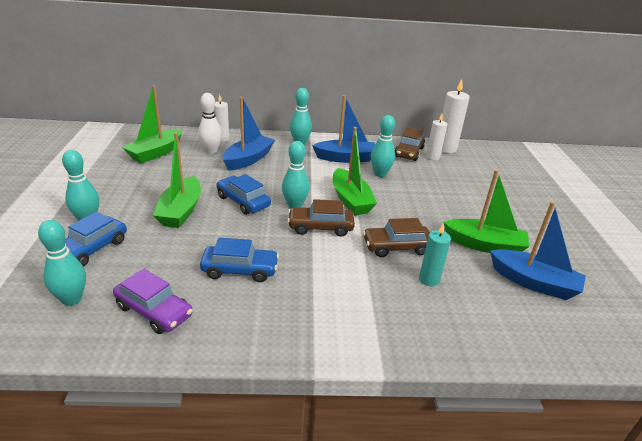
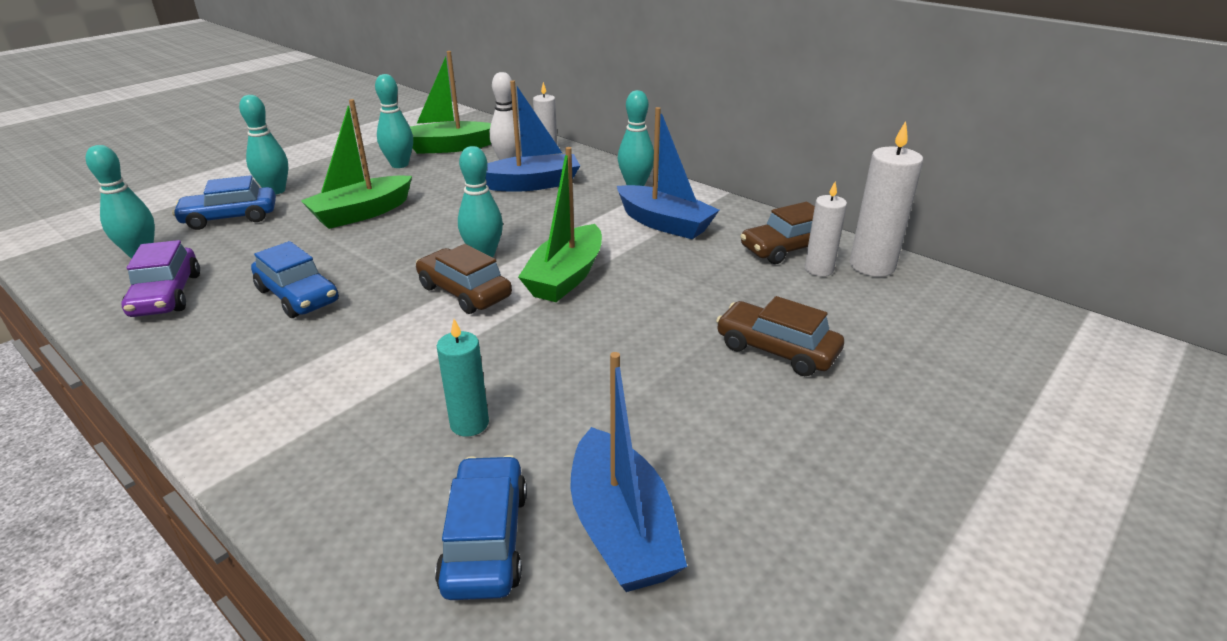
camera: 45 degrees right, 0 degrees up
blue car [216,174,271,215] -> blue car moved to [435,455,527,600]
brown car [363,218,430,257] -> brown car moved to [716,296,844,376]
turquoise bowling pin [371,115,395,177] -> turquoise bowling pin moved to [375,74,413,168]
green boat [443,170,529,253] -> none

